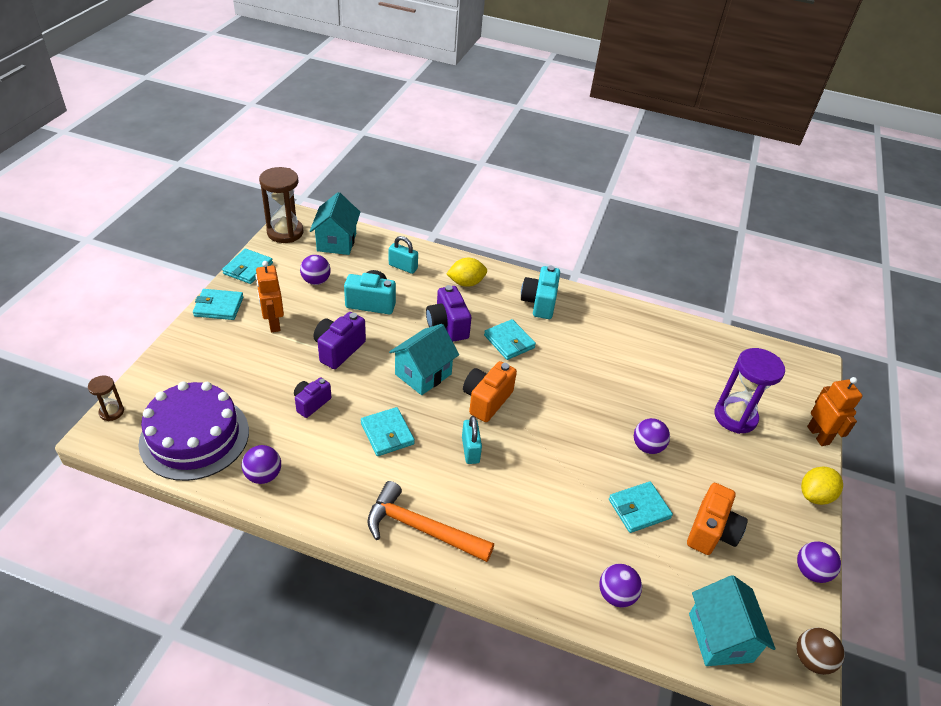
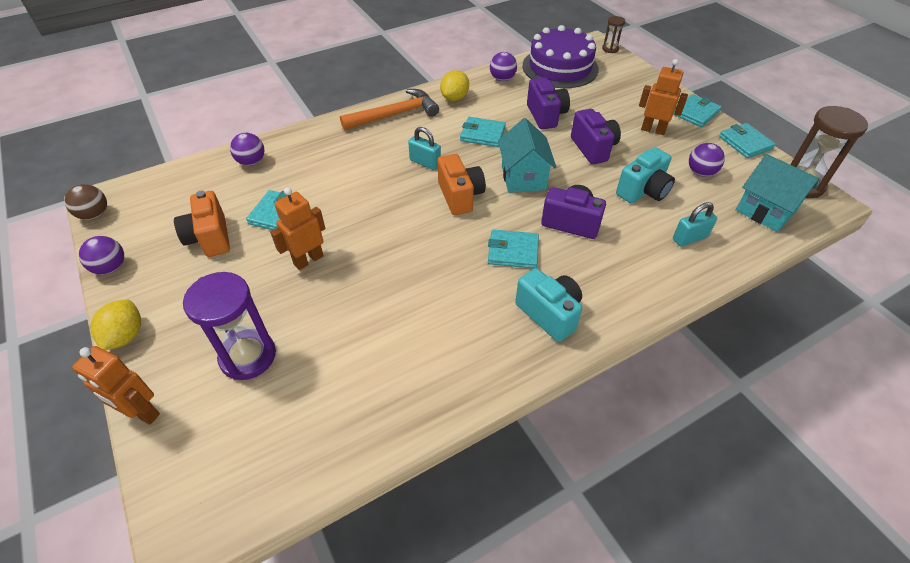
camera: 135 degrees right, 5 degrees up
purple camera [294,377,331,418] -> purple camera [527,77,570,129], size x1.51
yellow lemon [447,258,487,287] -> yellow lemon moved to [440,70,469,101]
purple ball [634,418,670,454] -> orange robot [270,187,325,270]
turquoise house [689,575,776,666] -> none

